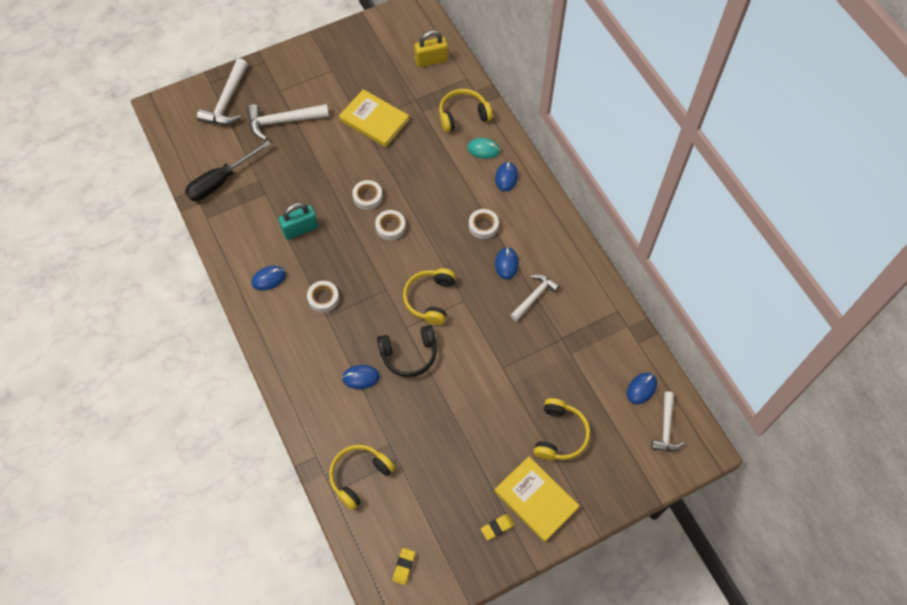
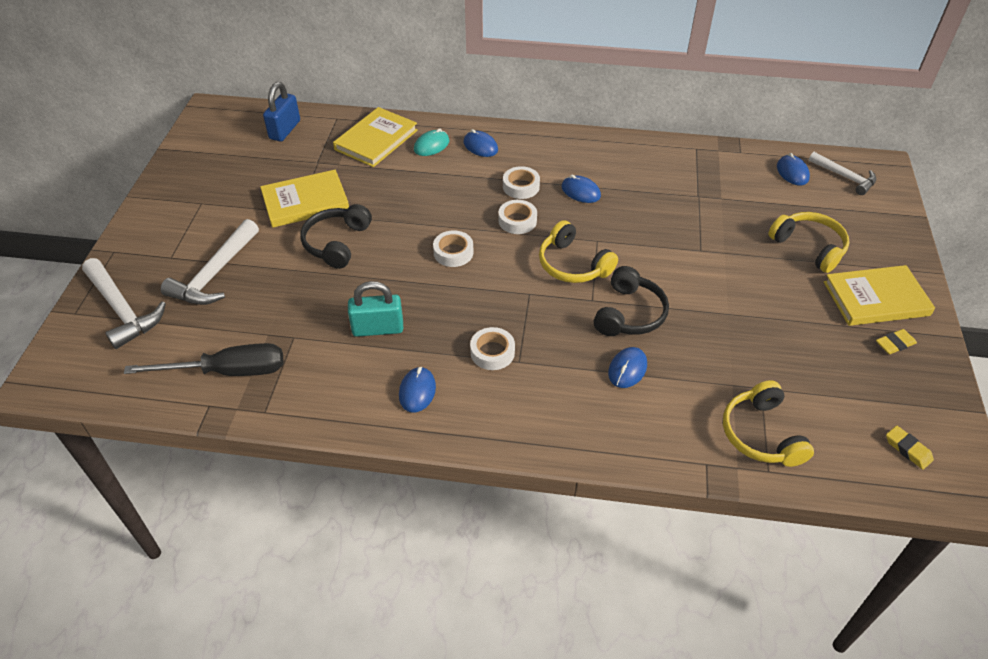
camera: 55 degrees left, 15 degrees down
black screwdriver [185,140,271,201] -> black screwdriver turned 90 degrees counterclockwise [124,343,283,376]
turquoise padlock [278,203,318,240] -> turquoise padlock turned 75 degrees clockwise [348,281,403,337]
white tape [352,180,383,210] -> white tape moved to [499,200,537,234]
yellow padlock [414,30,448,67] -> blue padlock [263,82,300,141]
yellow headphones [439,89,493,132] -> yellow book [333,107,418,167]
yellow eraser [481,514,515,540] -> yellow eraser turned 60 degrees clockwise [876,329,917,354]
white hammer [510,274,560,321] -> none
none -> black headphones [300,204,372,269]

